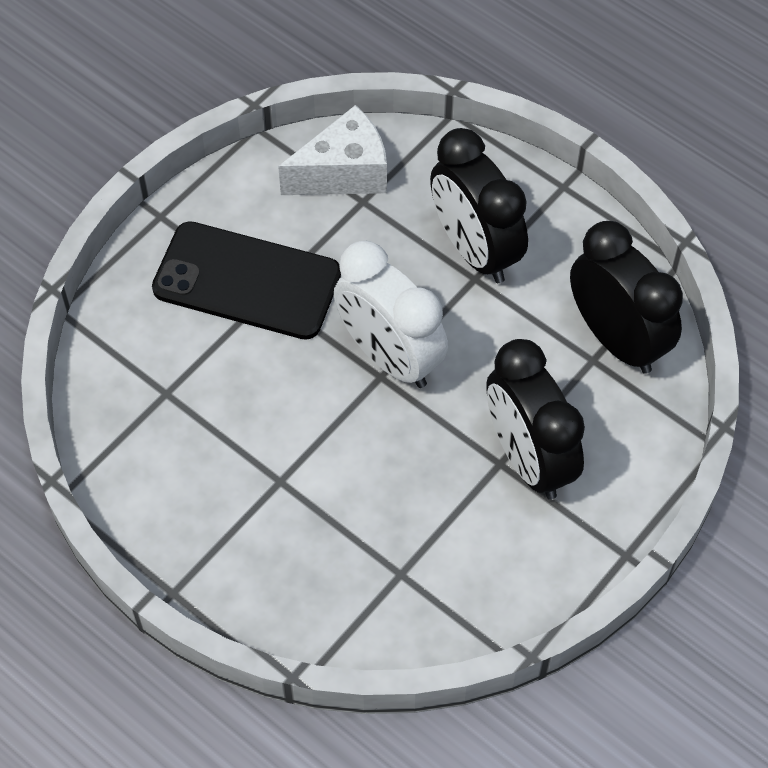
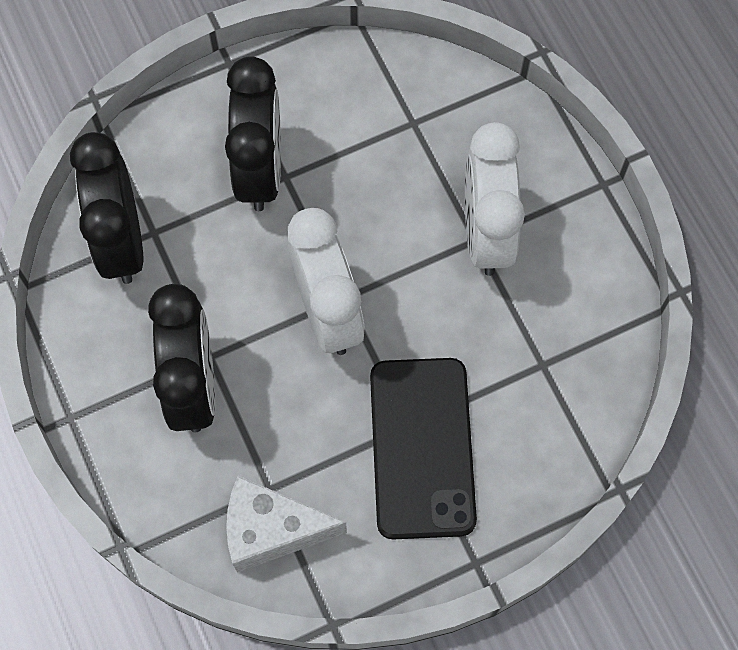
camera: 155 degrees left, 10 degrees up
black phone [152,221,341,340] -> black phone turned 45 degrees clockwise [370,358,477,539]
none -> white clock [465,122,525,276]

